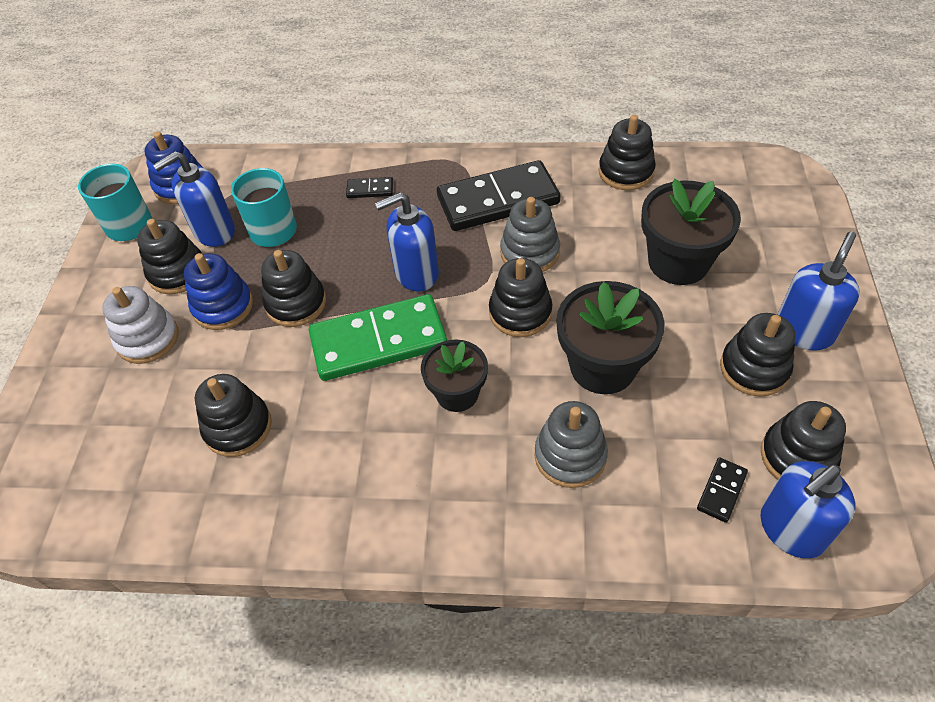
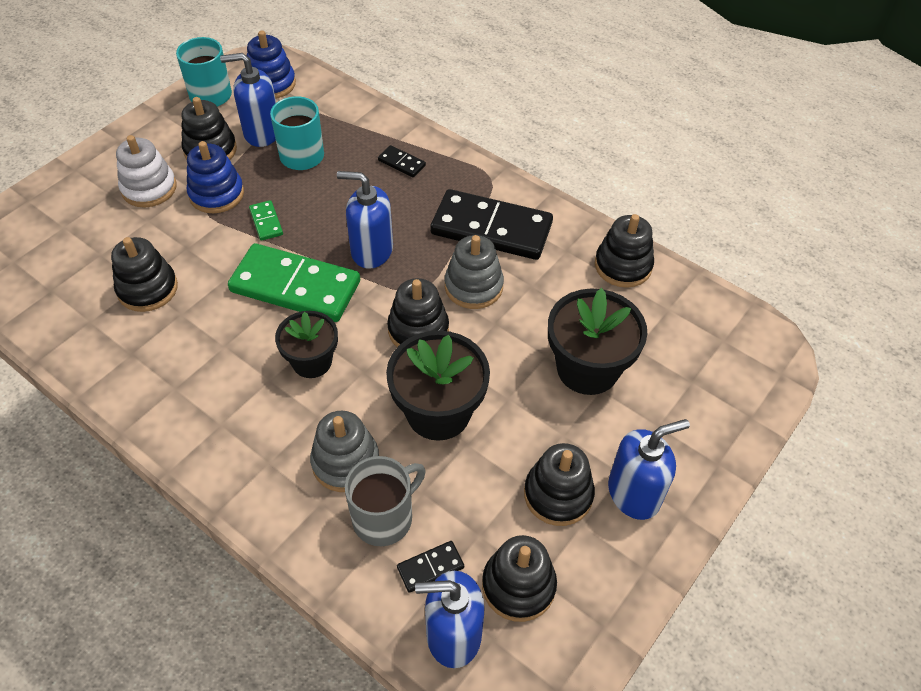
camera: 30 degrees right, 0 degrees up
black stacking toy [261,250,326,327] -> green domino [249,200,283,241]
none -> grey mug [345,456,426,546]

